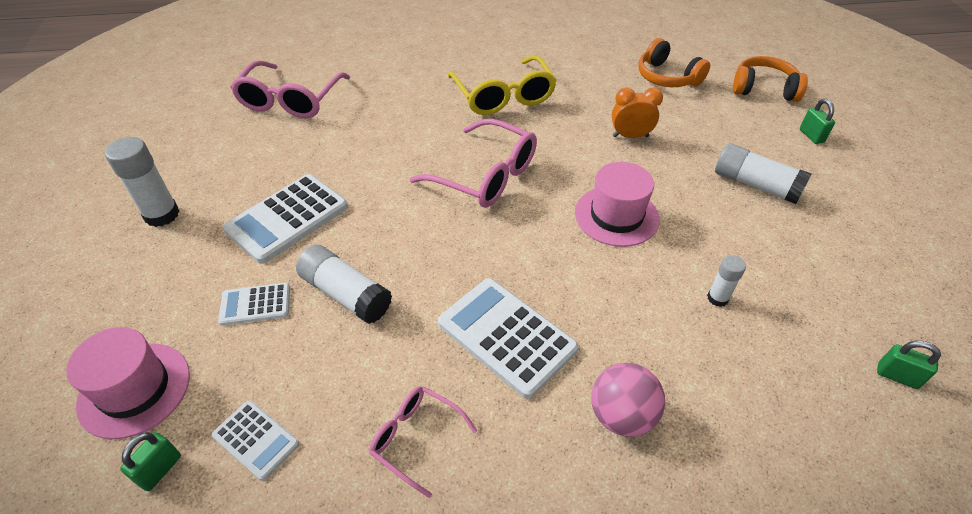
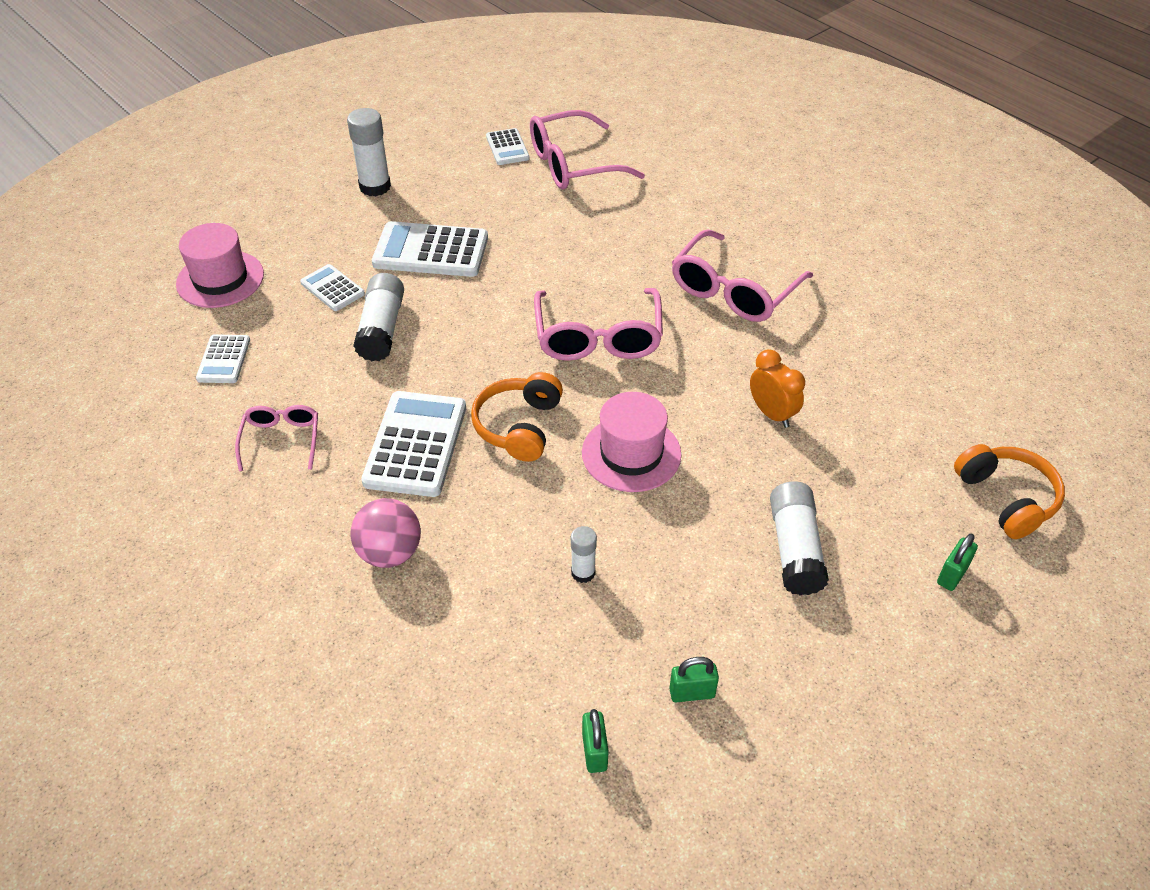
camera: 55 degrees right, 0 degrees up
green padlock [120,432,181,491] -> green padlock moved to [669,657,719,702]
yellow glasses [448,55,557,115] -> pink glasses [672,229,813,322]
orange headphones [638,38,710,87] -> orange headphones moved to [471,372,563,462]
none -> white calculator [486,128,529,165]

